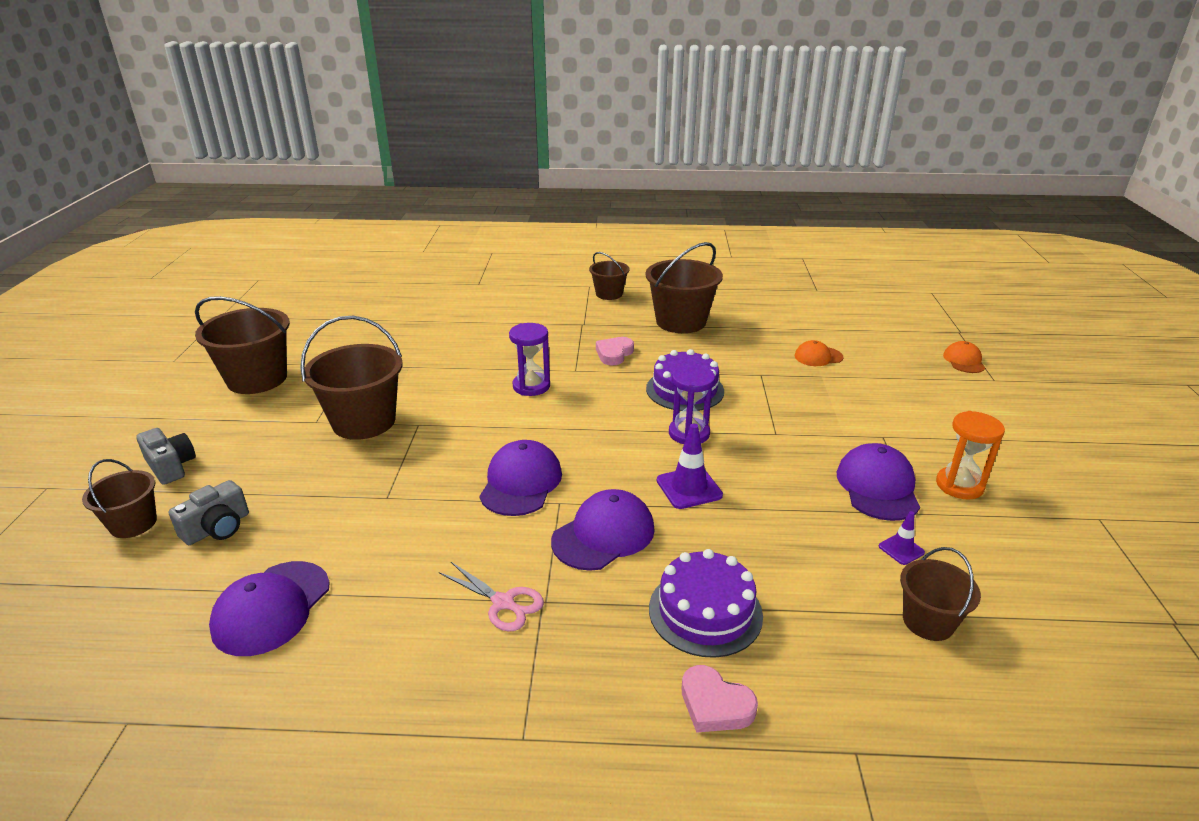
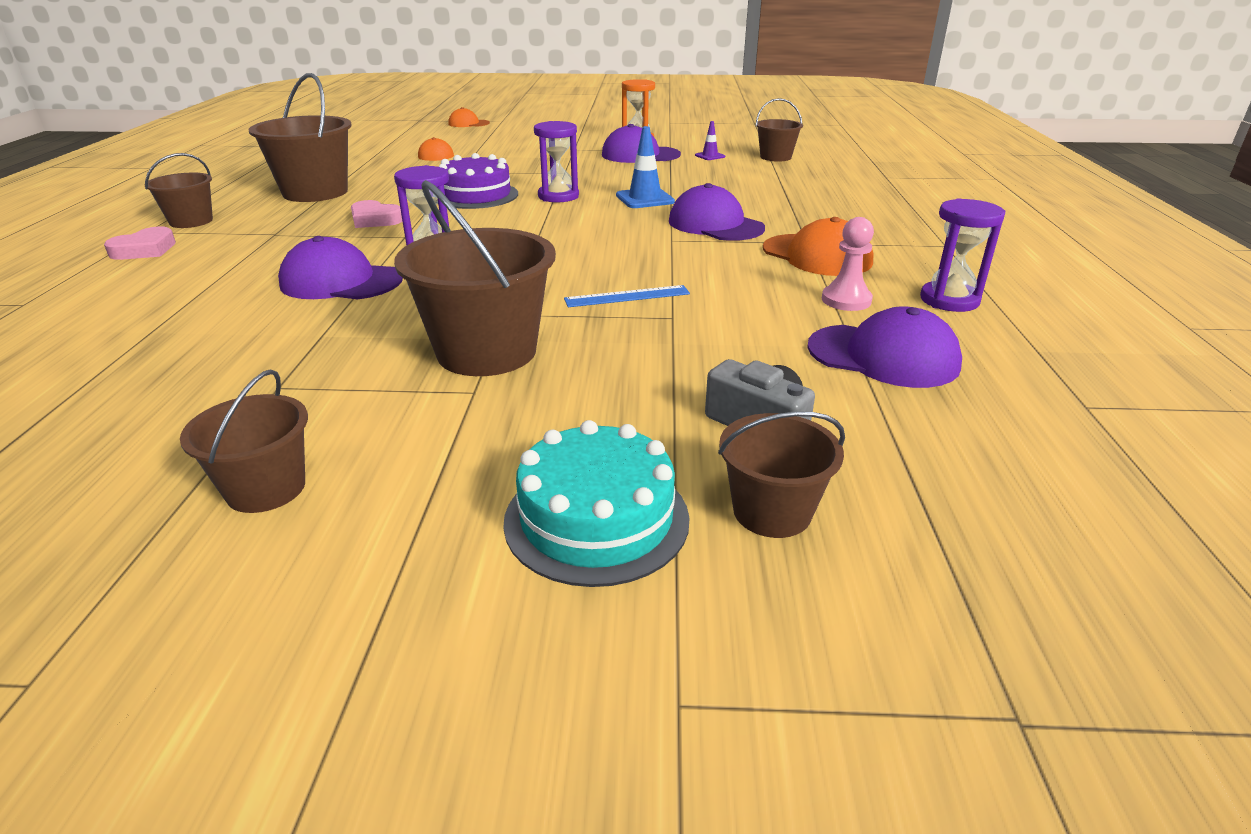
camera: 90 degrees left, 0 degrees up
grey camera [136,428,196,485] -> turquoise cake [503,420,690,587]
brown bucket [195,296,290,394] -> brown bucket [180,369,308,513], size x0.57
pink scissors [439,562,544,632] -> orange cap [763,217,874,276]
purple cap [479,440,562,516] -> purple cap moved to [278,236,403,299]
purple cake [649,549,763,658] -> none
purple traffic cone [657,424,723,509] -> blue traffic cone [616,126,675,208]
pink heart [681,665,758,733] -> pink heart moved to [104,226,176,260]
none -> blue ruler [564,285,690,307]
none -> pink pawn [822,217,874,311]
none -> purple hourglass [920,198,1005,312]

